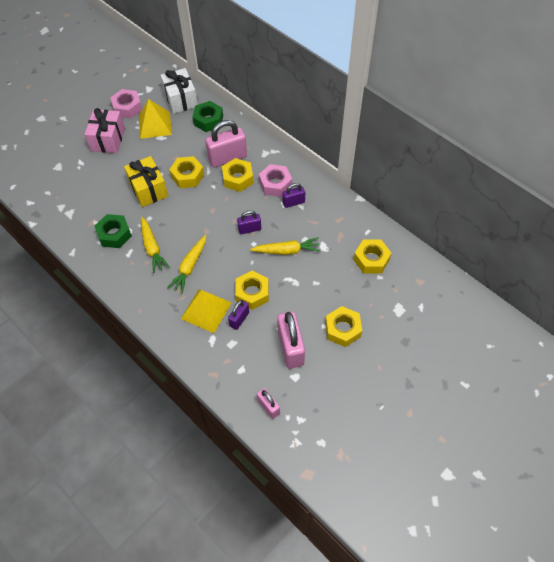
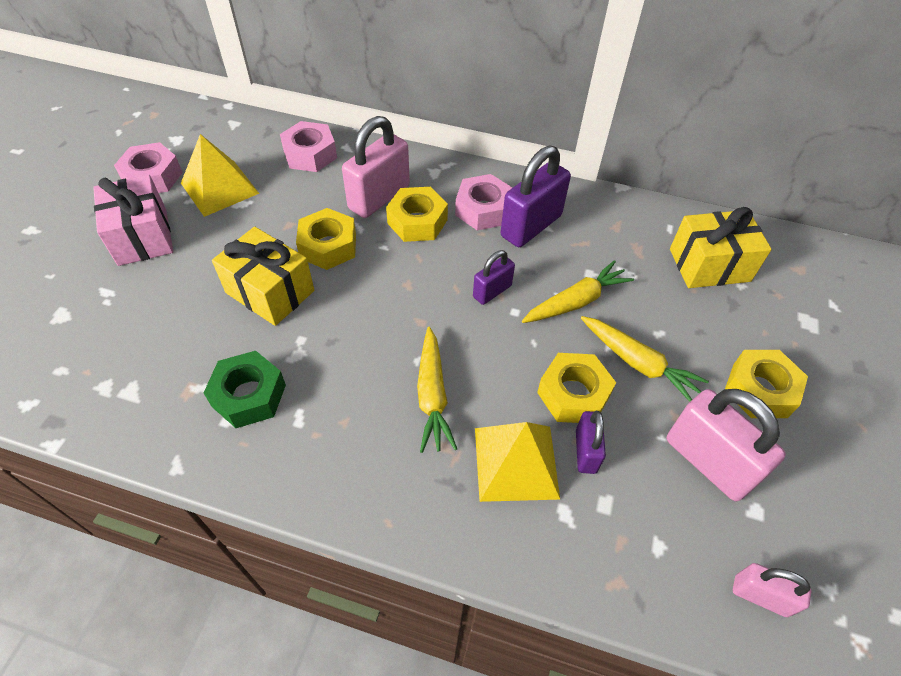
camera: 30 degrees left, 5 degrees down
yellow carrot [141,217,170,273] -> yellow carrot moved to [581,316,709,402]
white gift [160,68,198,114] -> none
green nut [193,101,223,132] -> pink nut [280,121,337,172]
purple padlock [282,183,305,208] -> purple padlock [501,146,571,247], size x1.81
yellow nut [354,239,391,274] -> yellow gift [670,207,772,288]

